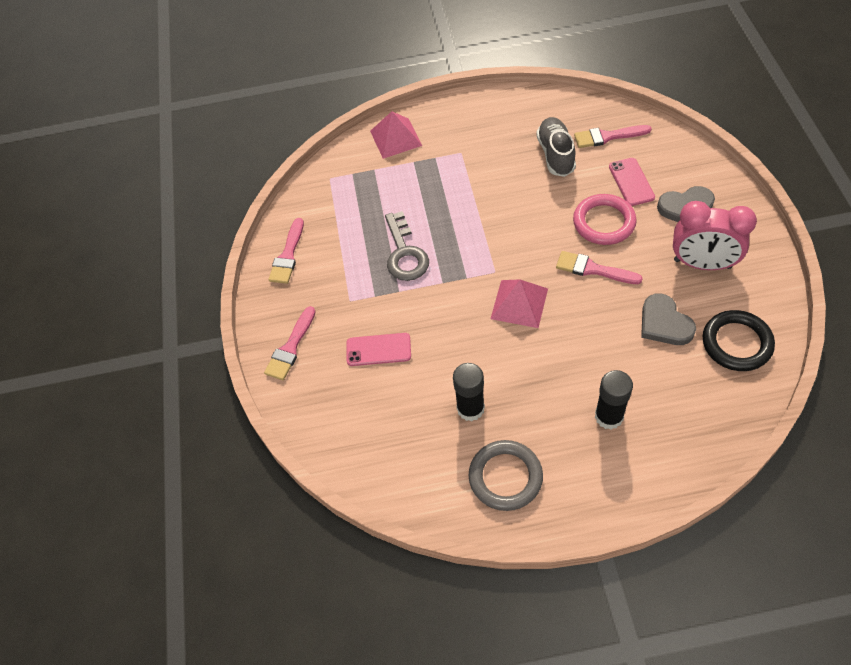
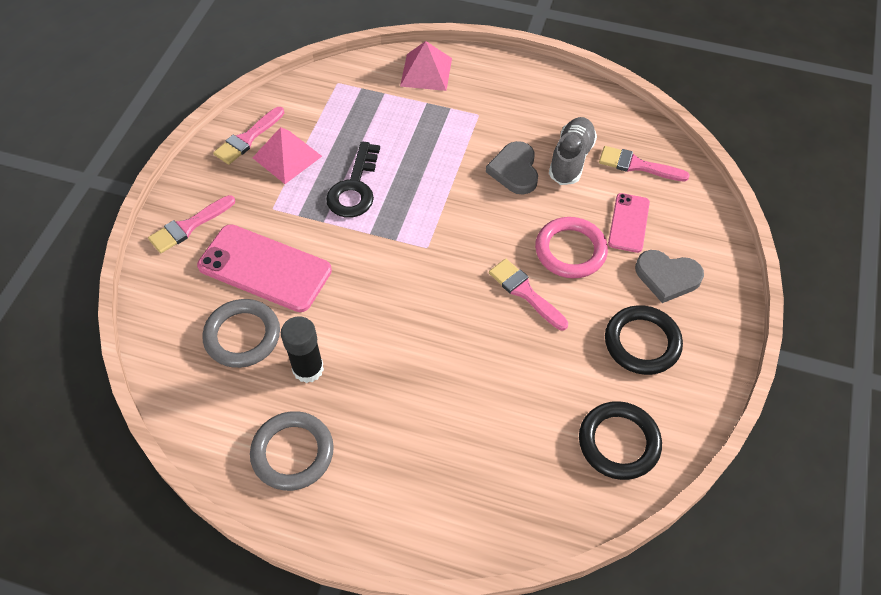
camera: 20 degrees right, 0 degrees up
pink phone [346,333,411,366] -> pink phone [197,224,332,312], size x1.78
grey key [385,211,429,281] -> black key [326,141,380,218]
pink pyramid [490,279,548,328] -> pink pyramid moved to [252,127,322,184]
black glue stick [595,370,633,430] -> none
grey heart [641,293,696,345] -> grey heart moved to [486,141,538,195]
pink clock [673,201,757,270] -> black ring [605,305,683,375]
none -> grey ring [202,299,280,368]

